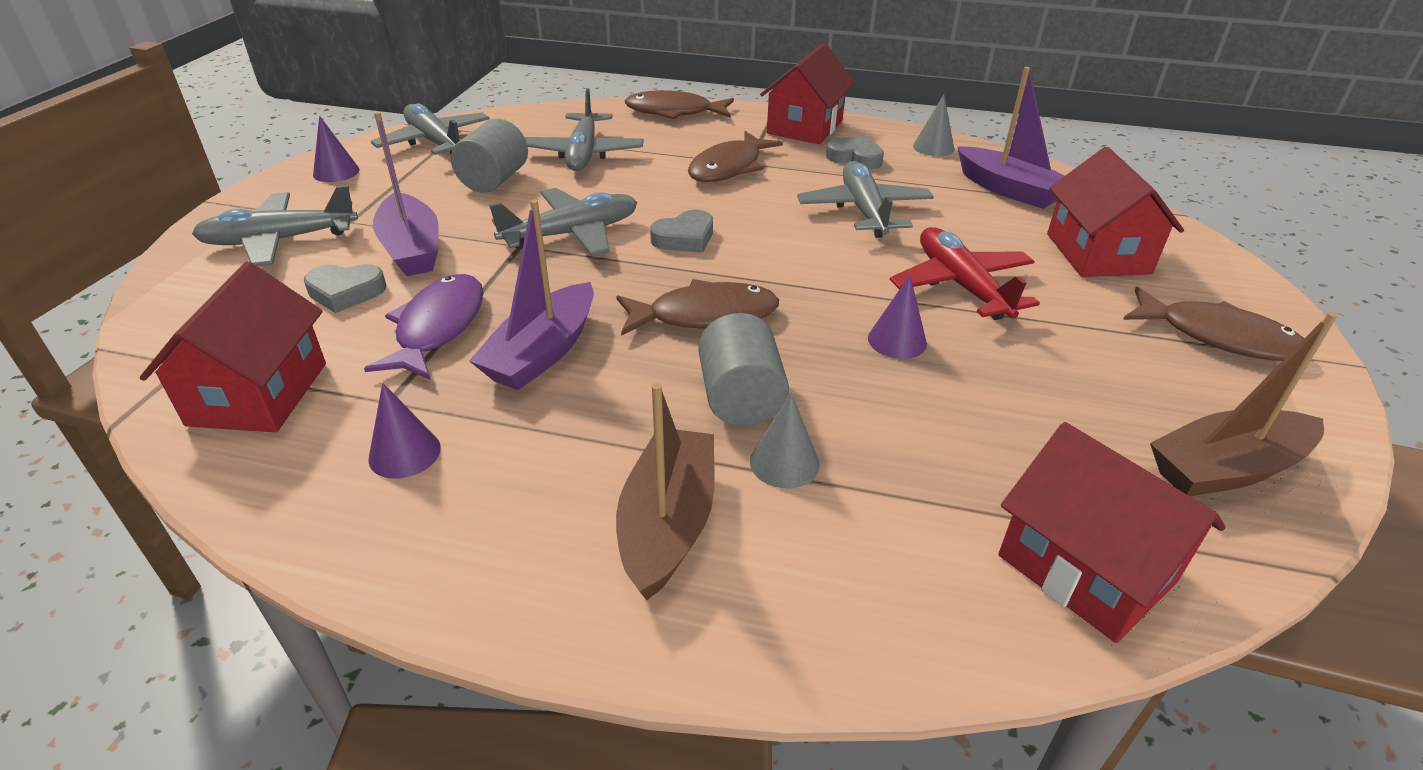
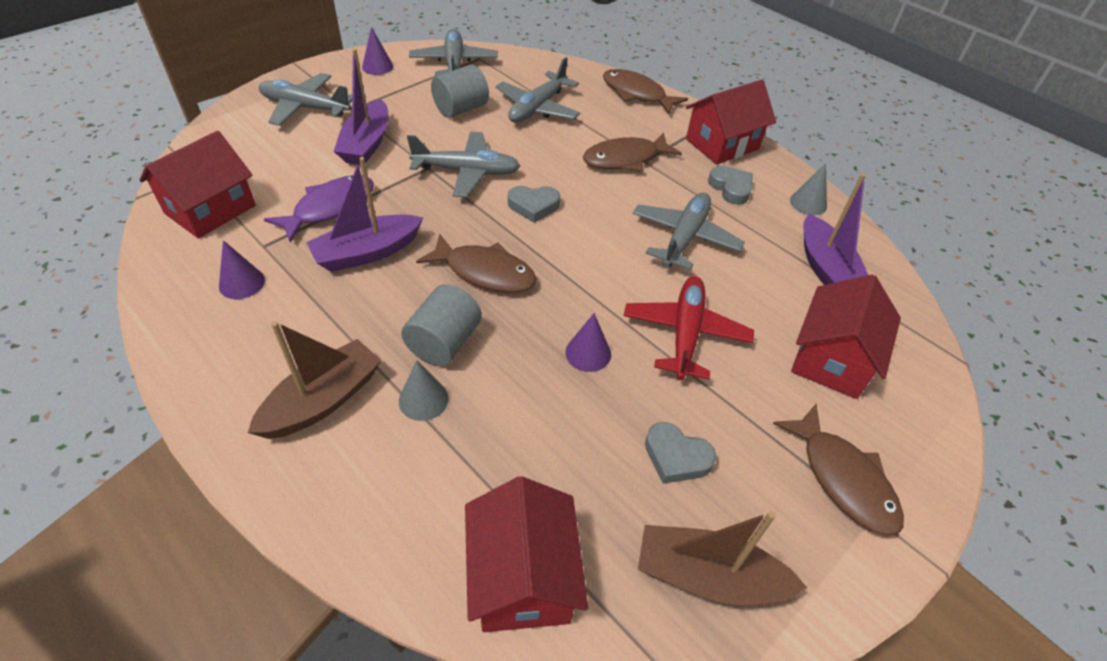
camera: 30 degrees right, 10 degrees up
grey heart [304,264,386,313] -> grey heart moved to [645,422,716,484]

